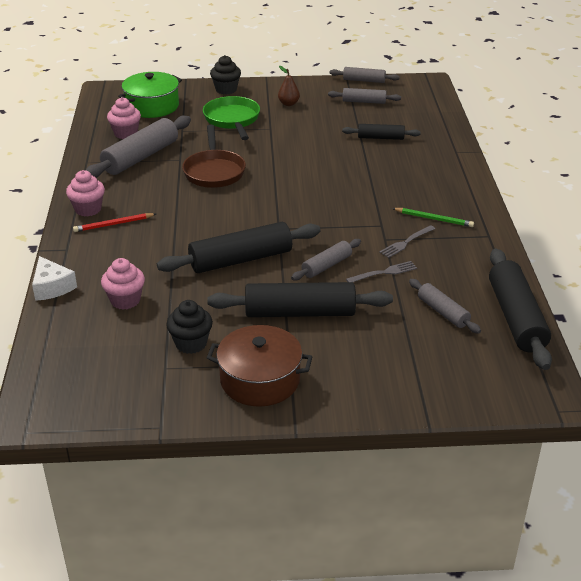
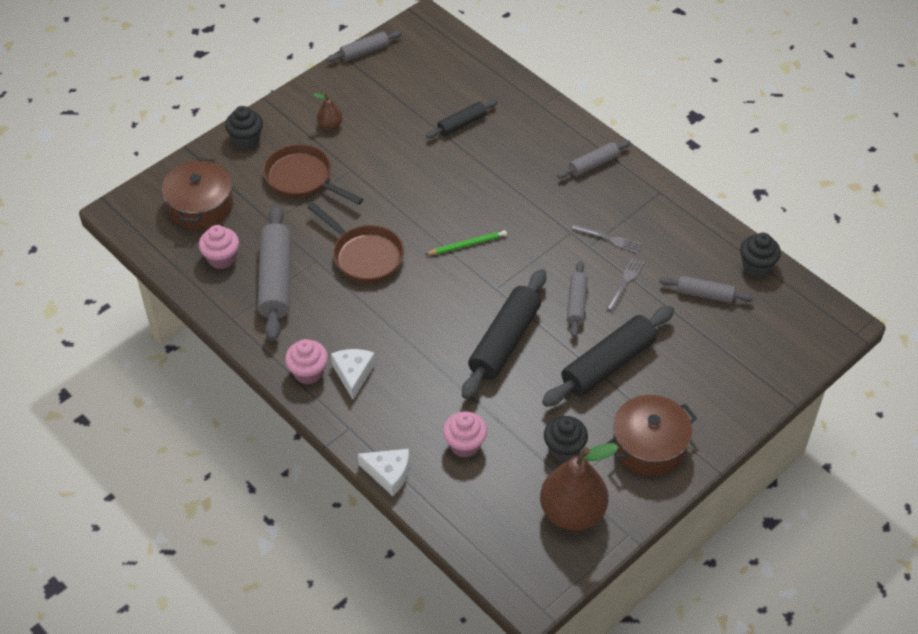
camera: 40 degrees left, 15 degrees up
red pencil [73,213,156,232] -> white cheese [331,349,375,400]
green pot [118,72,182,118] -> brown pot [162,158,233,230]
green pan [203,96,260,140] -> brown pan [263,144,364,205]
grey rolling pin [328,88,401,104] -> grey rolling pin moved to [557,140,631,179]
grey fork [379,225,435,258] -> grey fork turned 75 degrees counterclockwise [572,224,642,253]
green pencil [392,208,474,227] -> green pencil moved to [425,230,507,255]
black rolling pin [489,249,552,370] -> black cupcake [740,233,781,277]
none -> brown pear [540,443,618,531]

